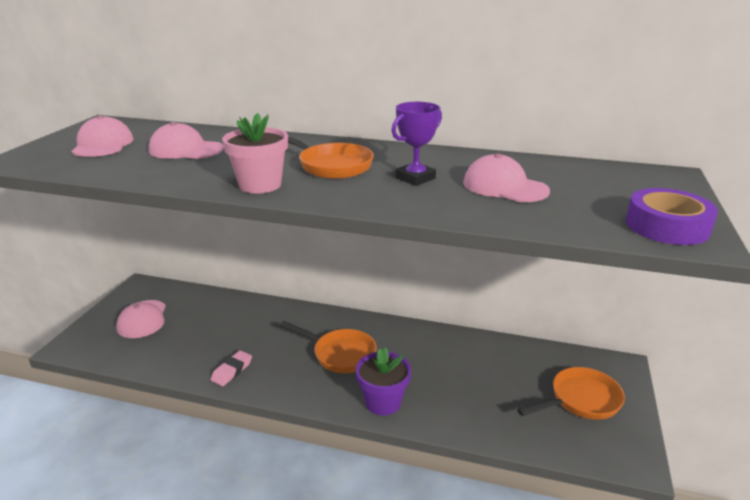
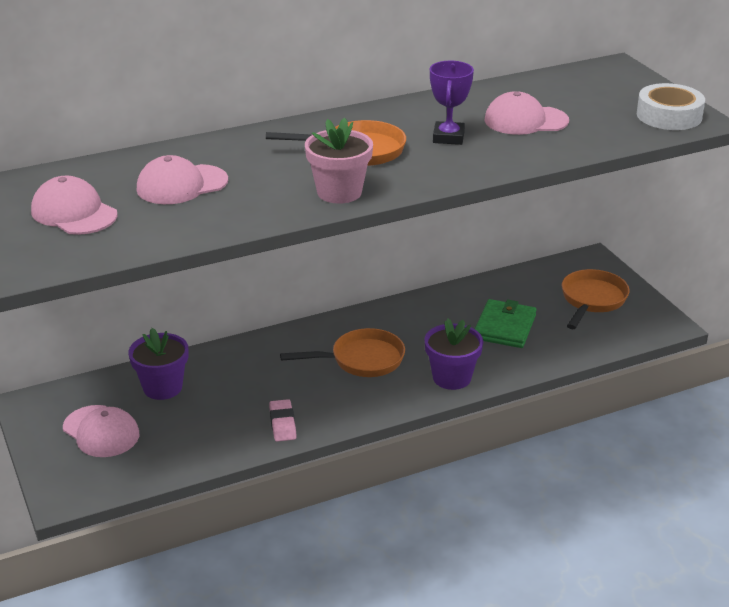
camera: 40 degrees left, 5 degrees up
purple tape [626,188,718,245] -> white tape [637,83,705,130]
none -> purple flower pot [129,328,188,400]
none -> green wallet [475,299,537,348]

